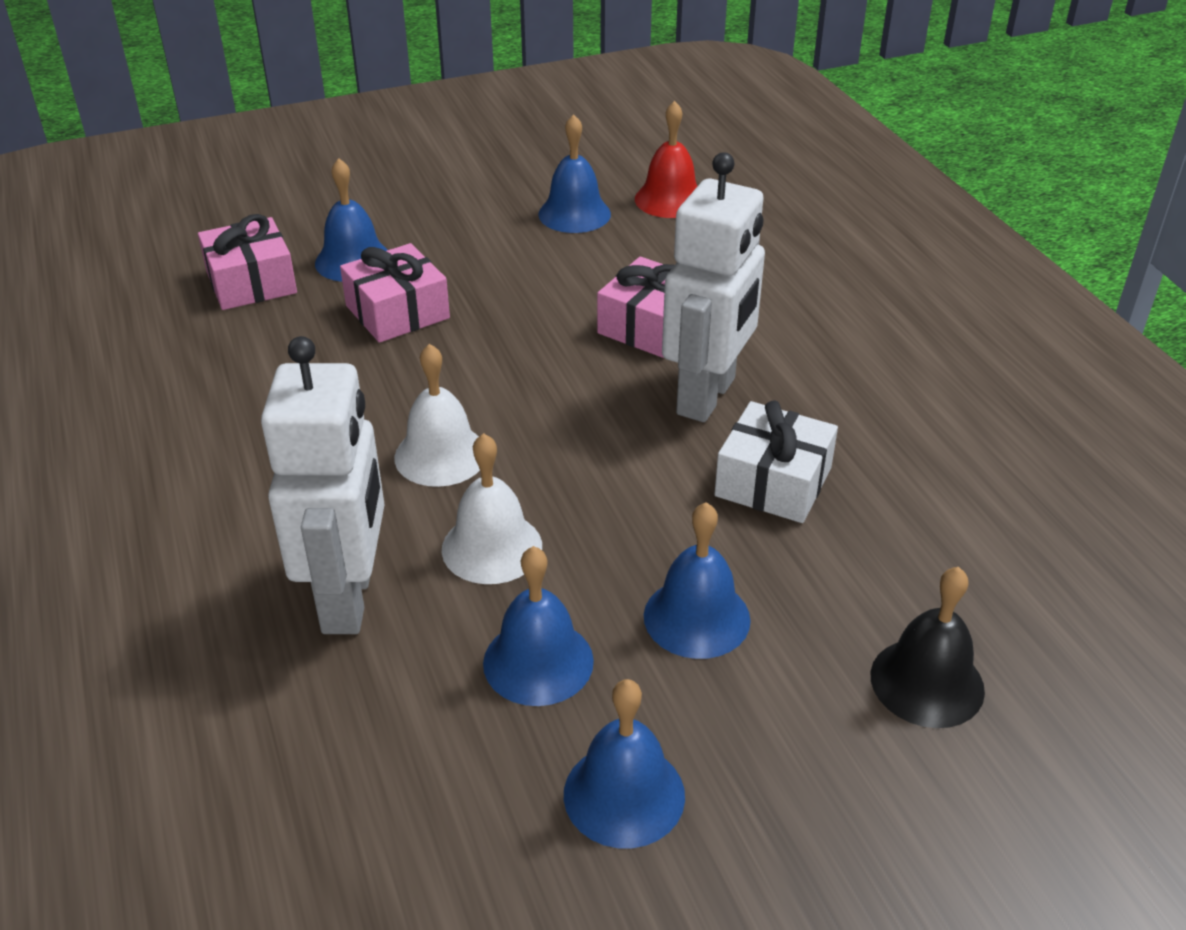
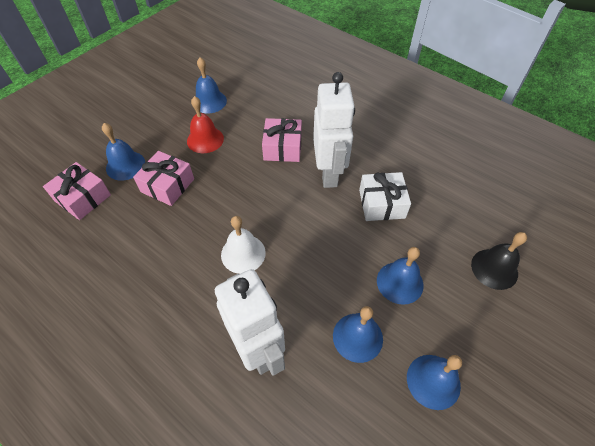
camera: 30 degrees left, 15 degrees up
white bell [442,433,542,584] -> none
red bell [635,101,697,218] -> red bell moved to [187,96,224,153]

